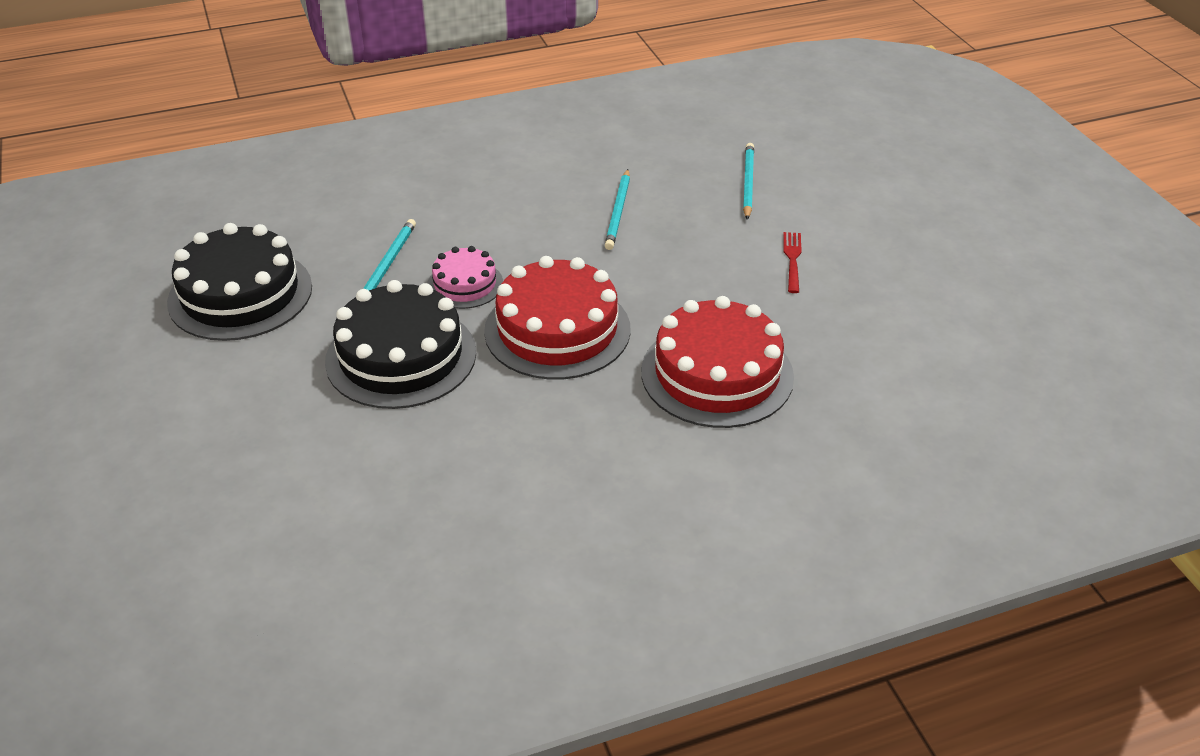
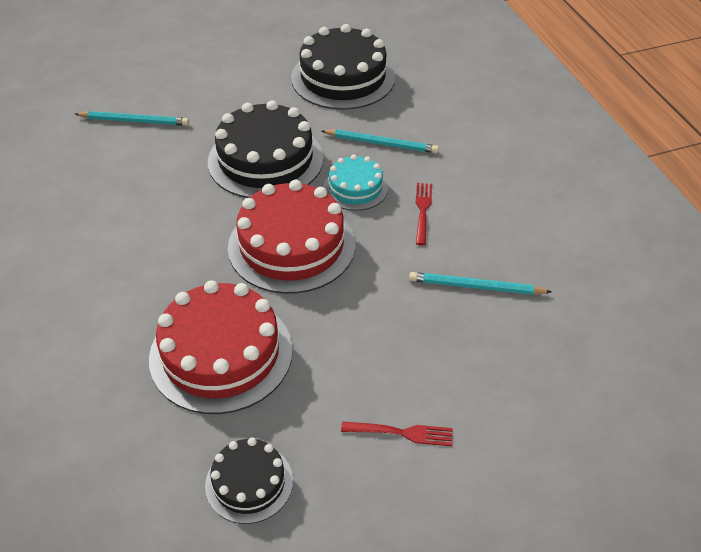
camera: 90 degrees right, 5 degrees up
pink cake [427,246,503,309] -> turquoise cake [323,154,388,211]
turquoise pencil [743,143,754,220] -> turquoise pencil moved to [75,111,189,126]
none -> black cake [205,437,293,524]
none -> red fork [416,183,432,245]

